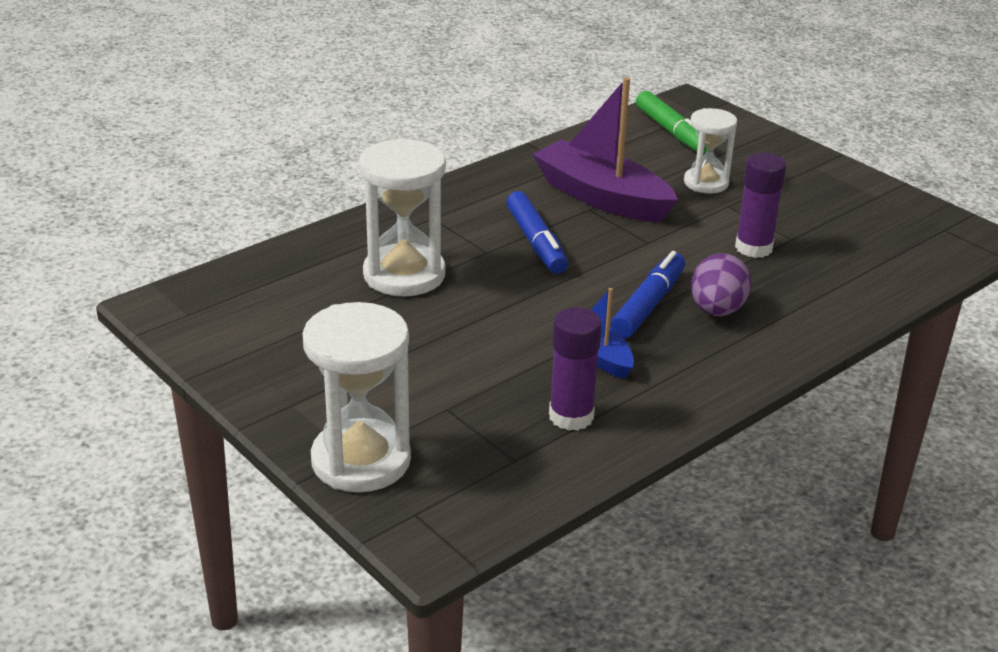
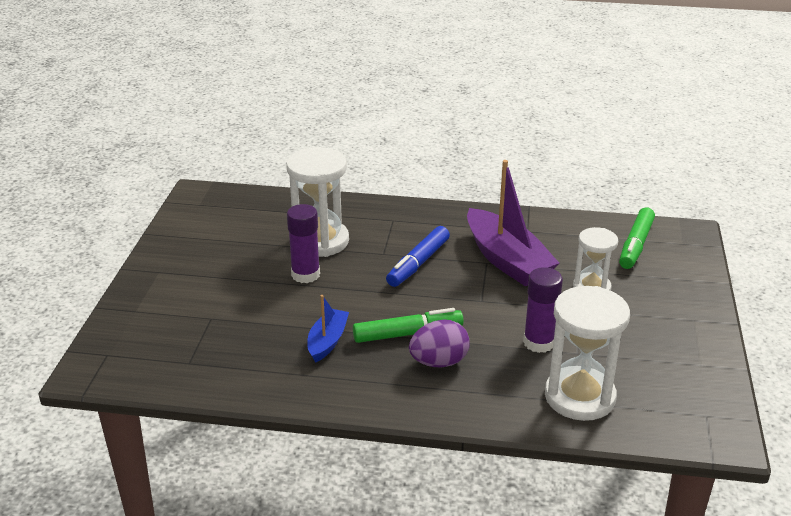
camera: 50 degrees right, 0 degrees up
white hourglass [303,302,411,492] -> white hourglass moved to [545,286,630,421]
purple boat [532,77,678,222] -> purple boat turned 150 degrees clockwise [467,160,559,286]
purple glue stick [549,307,602,431] -> purple glue stick moved to [287,204,320,283]
blue marker [611,251,685,338] -> green marker [353,308,464,343]

